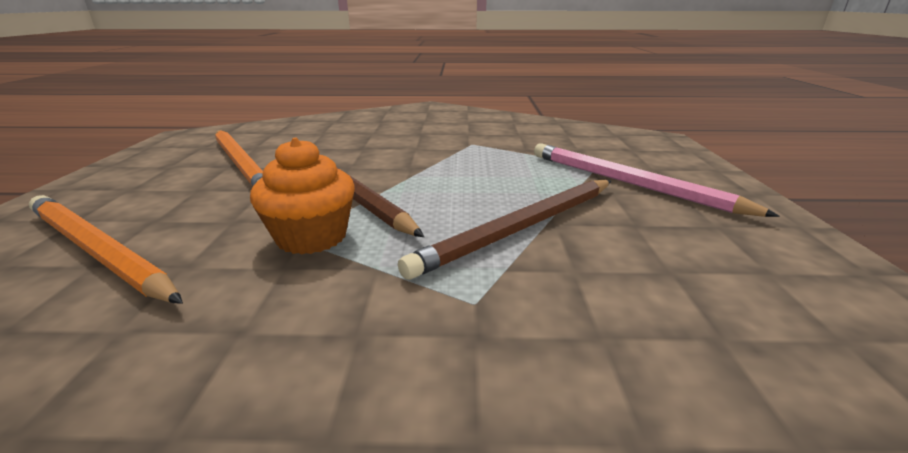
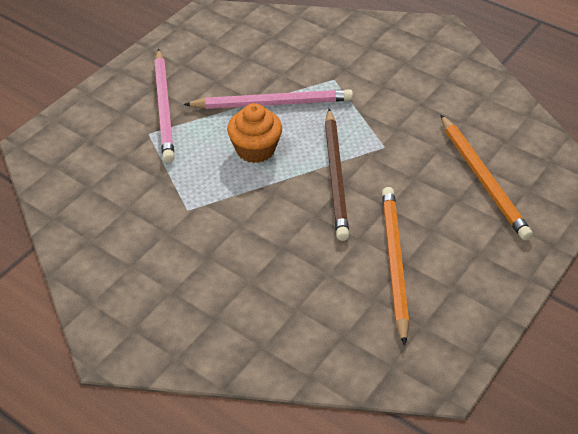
camera: 145 degrees left, 20 degrees up
orange cupcake [250,138,355,255] -> orange cupcake moved to [227,103,282,163]
brown pencil [398,180,611,280] -> pink pencil [183,89,353,109]

